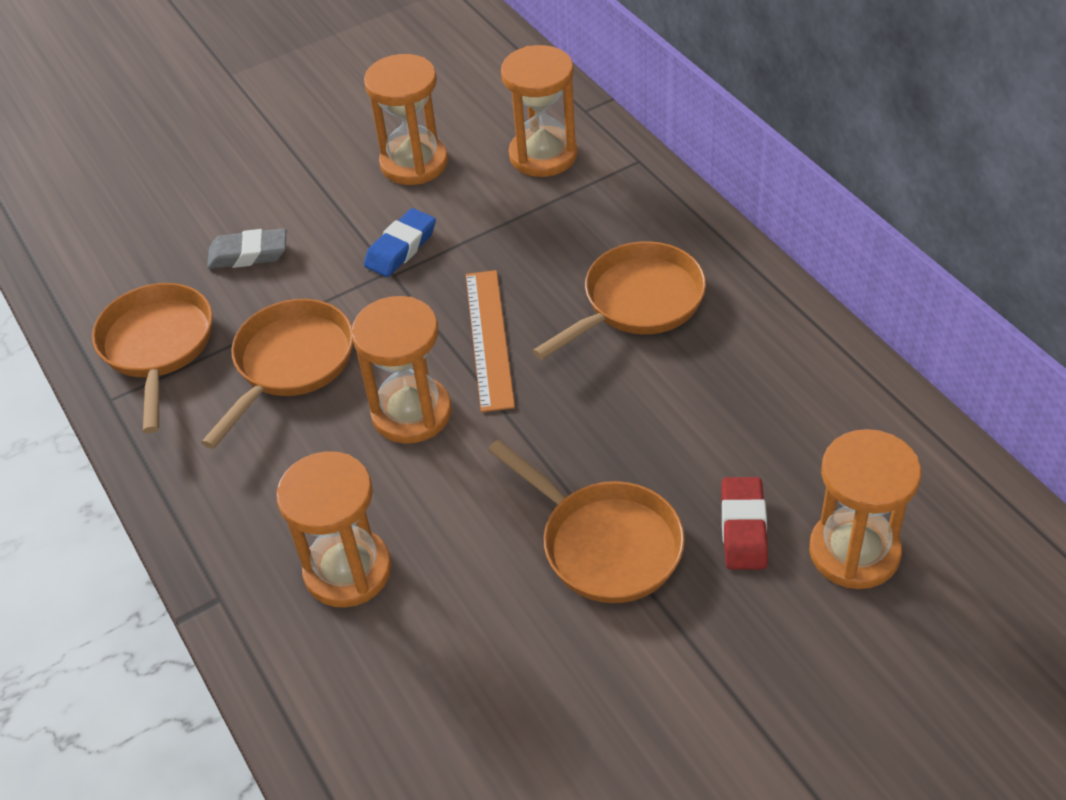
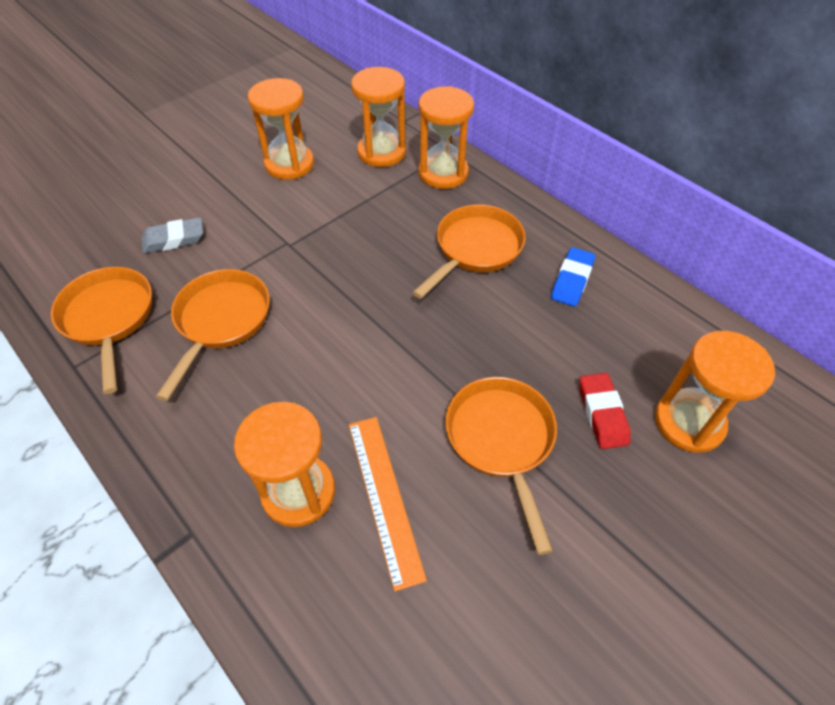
camera: 15 degrees left, 5 degrees up
orange hourglass [351,296,452,444] -> orange hourglass moved to [418,86,474,189]
blue eraser [364,208,436,277] -> blue eraser moved to [551,247,595,307]
orange ruler [466,270,515,412] -> orange ruler moved to [349,417,427,591]
orange pan [488,439,685,603] -> orange pan turned 135 degrees counterclockwise [445,377,557,555]

